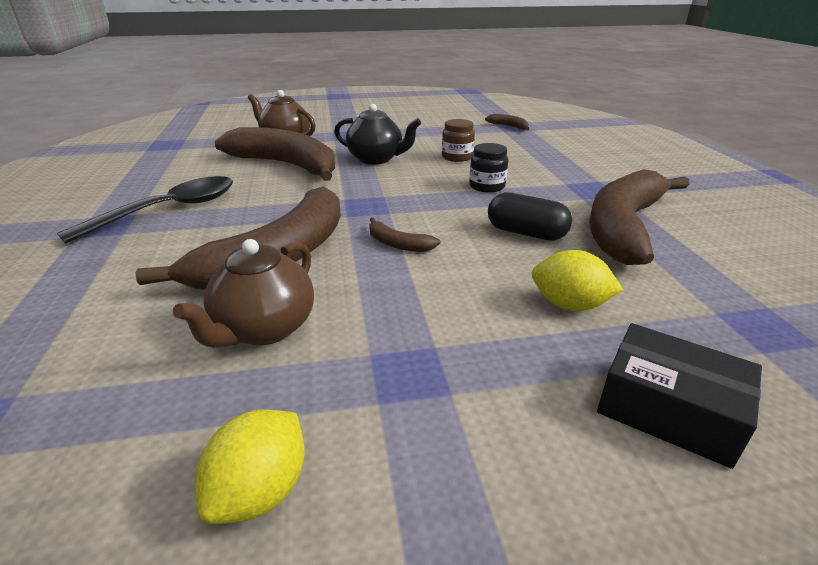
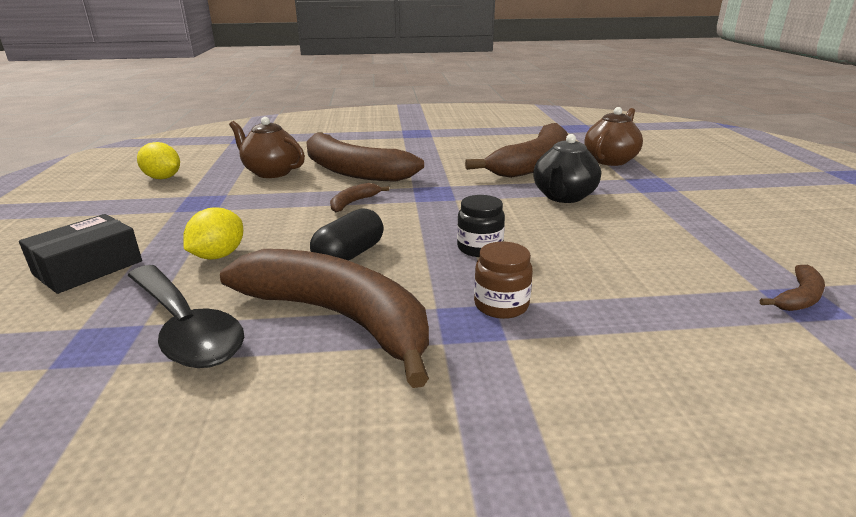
camera: 95 degrees right, 5 degrees down
black spoon [57,176,233,244] -> black spoon moved to [127,265,244,368]
brown jar [442,119,475,162] -> brown jar moved to [474,242,533,319]

